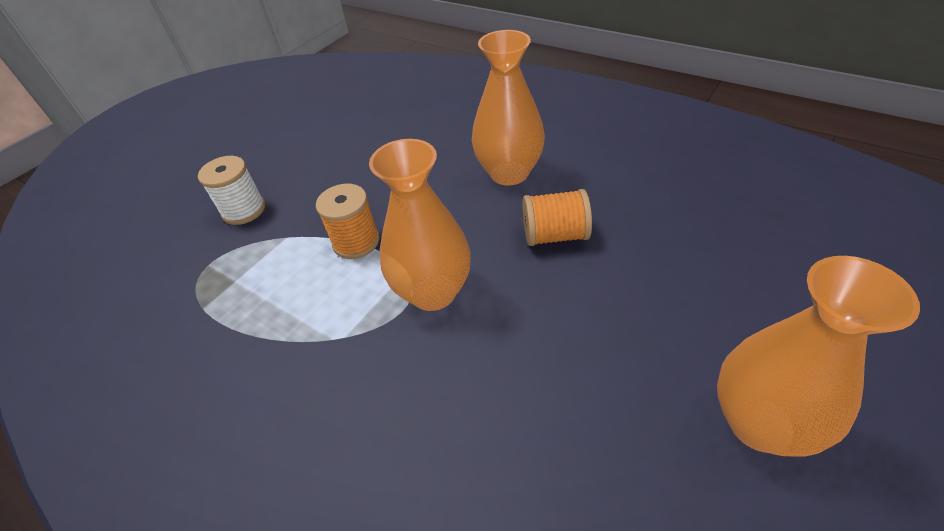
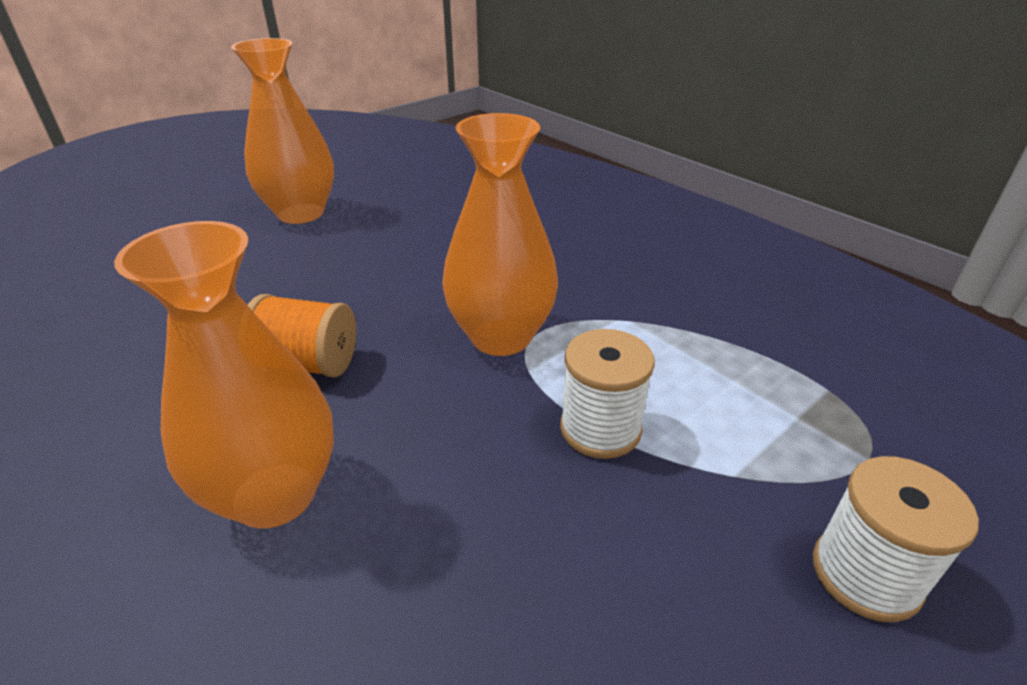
camera: 170 degrees left, 10 degrees down
orange spool [316,184,380,259] -> white spool [560,329,655,459]

